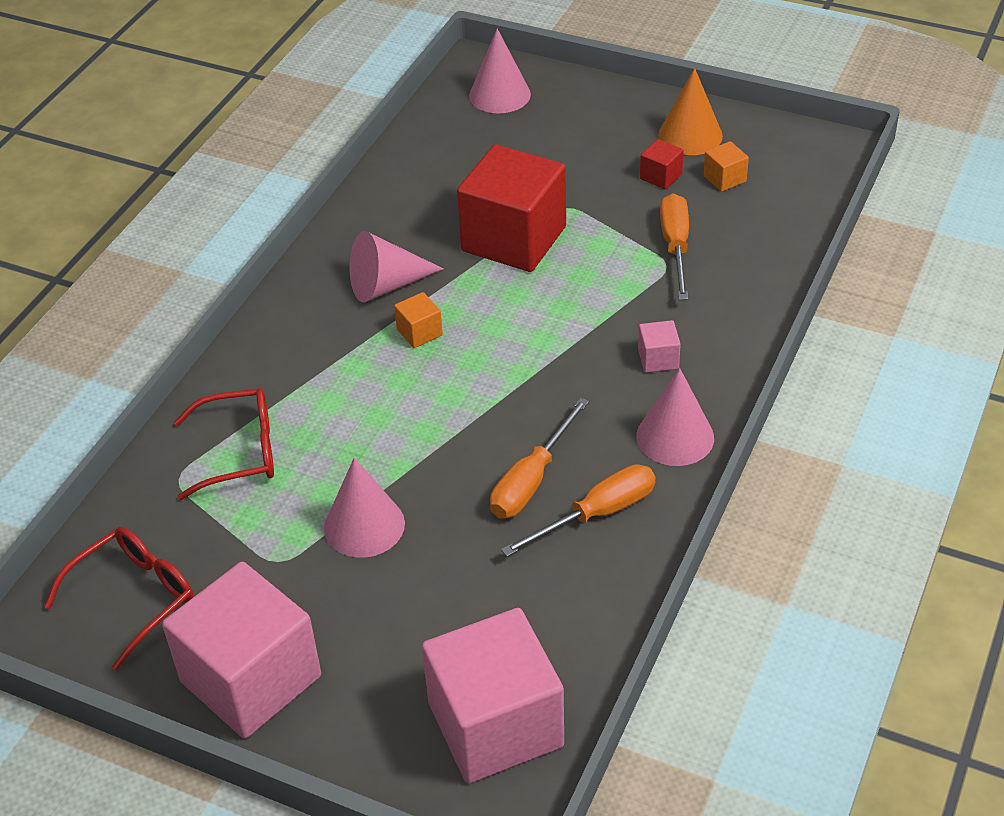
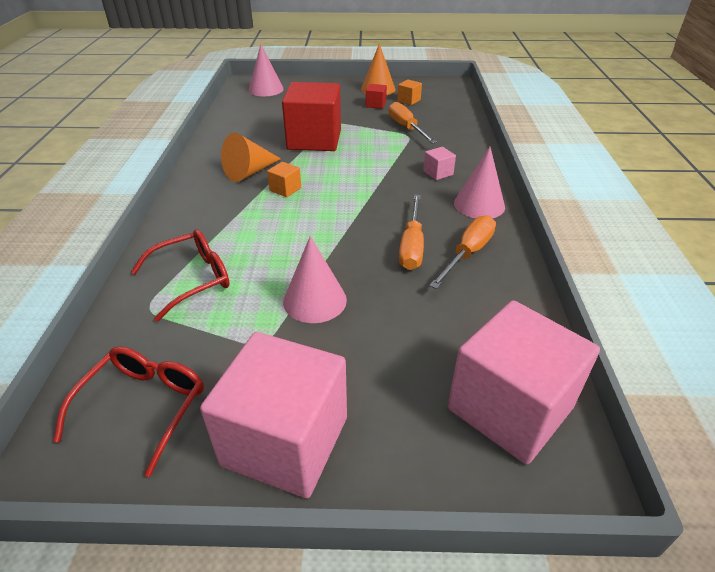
camera: 25 degrees left, 5 degrees down
pink cone [350,231,444,302] -> orange cone [221,133,281,182]

